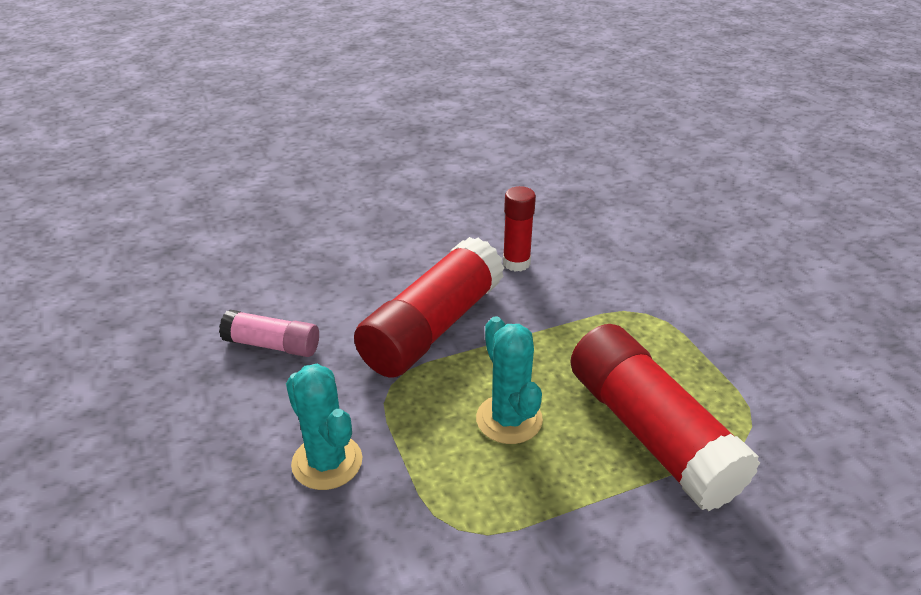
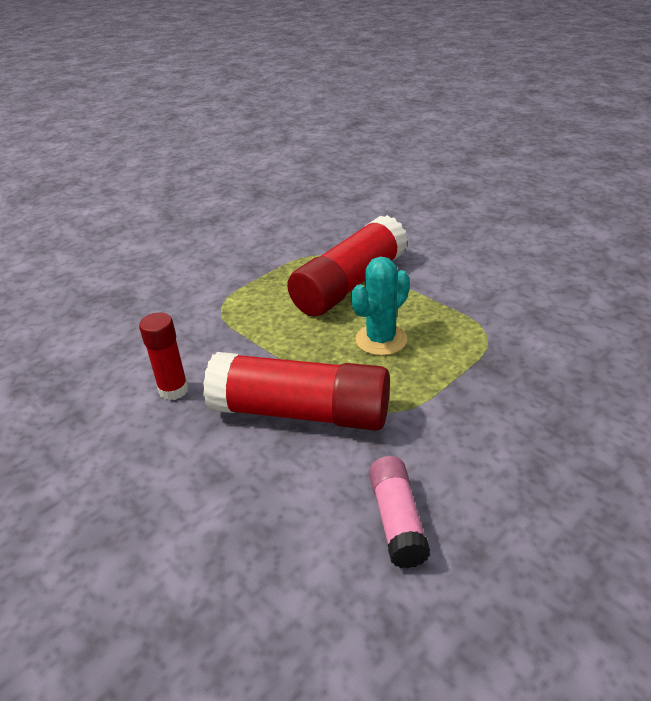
camera: 110 degrees left, 0 degrees up
turquoise cactus [286,364,362,490] -> none

